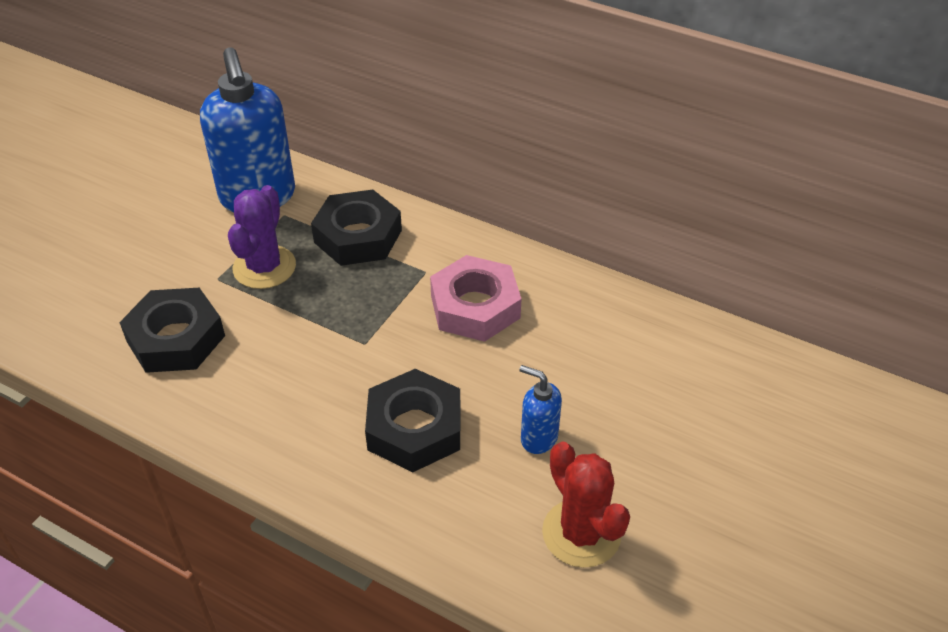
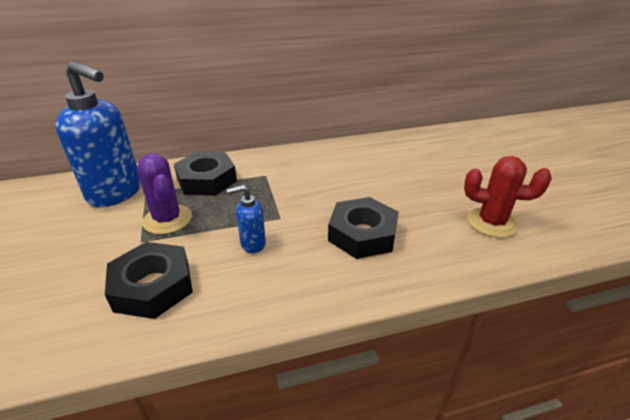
camera: 45 degrees left, 10 degrees down
pink nut [430,255,521,342] -> none
blue soap dispenser [519,365,562,454] -> blue soap dispenser moved to [227,185,266,254]

